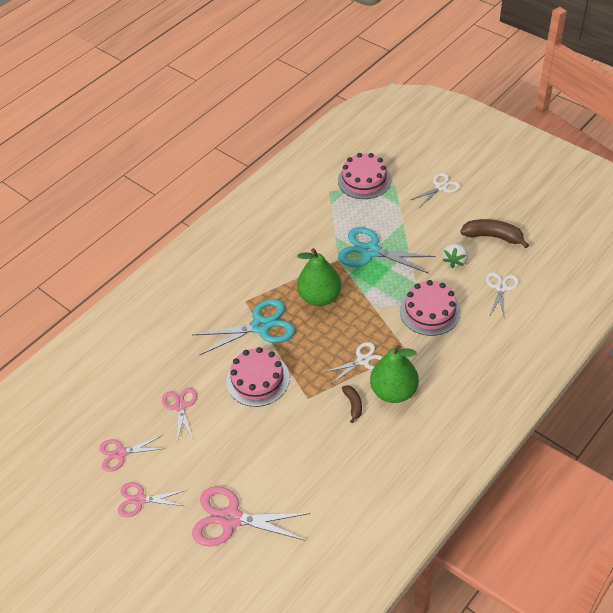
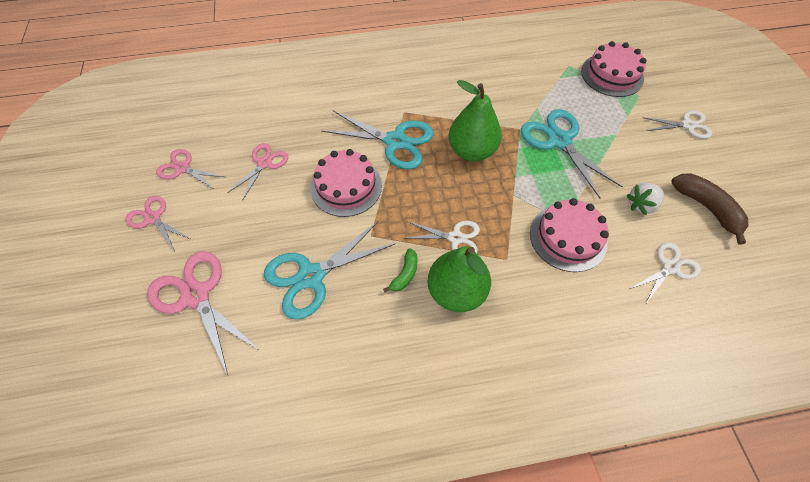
camera: 35 degrees right, 10 degrees up
brown banana [342,385,362,423] -> green banana [383,248,418,292]
none -> turquoise scissors [264,222,395,319]

